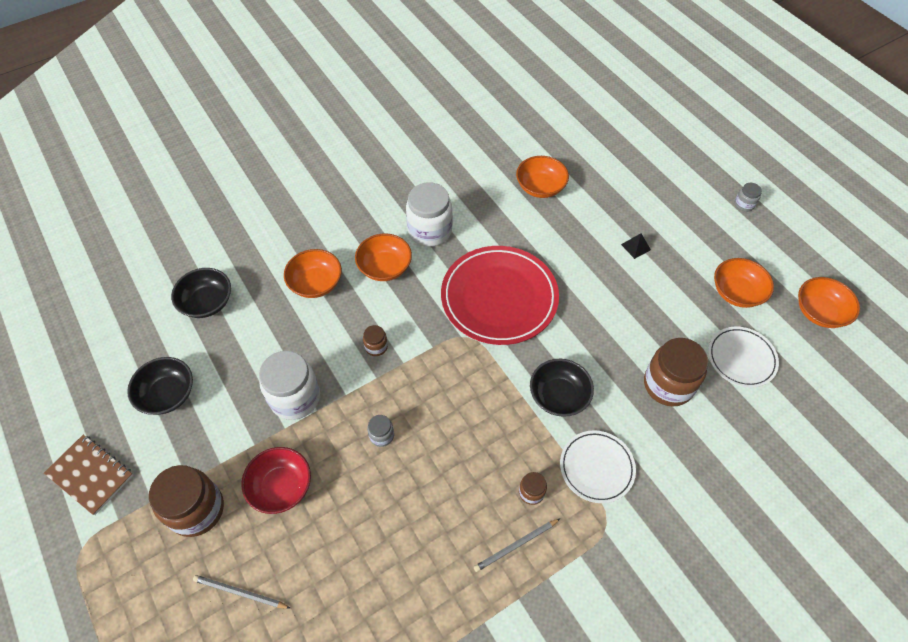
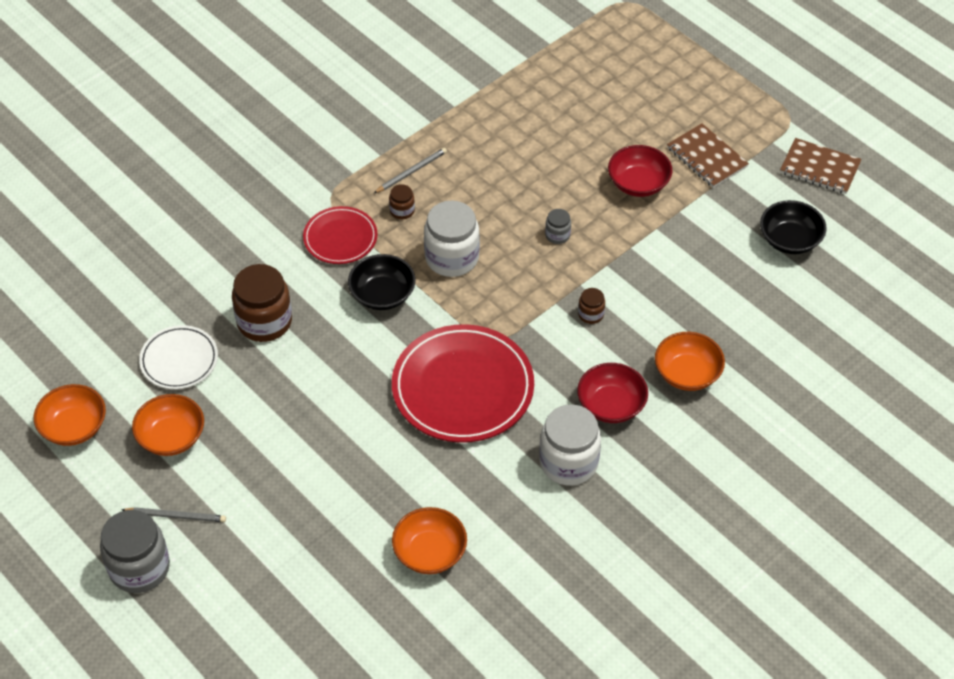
camera: 170 degrees right, 5 degrees down
brown jar [149,465,224,537] -> brown notebook [667,123,749,188]
black bowl [171,268,231,318] -> none
grey pencil [193,575,290,609] -> grey pencil moved to [121,507,226,522]
white jar [259,351,320,420] -> white jar moved to [424,200,480,277]
orange bowl [355,234,412,281] -> red bowl [577,363,648,423]
white plate [560,430,636,503] -> red plate [303,206,378,264]
black pyramid [621,233,651,259] -> none
grey jar [735,183,762,212] -> grey jar [100,510,170,593], size x2.13

